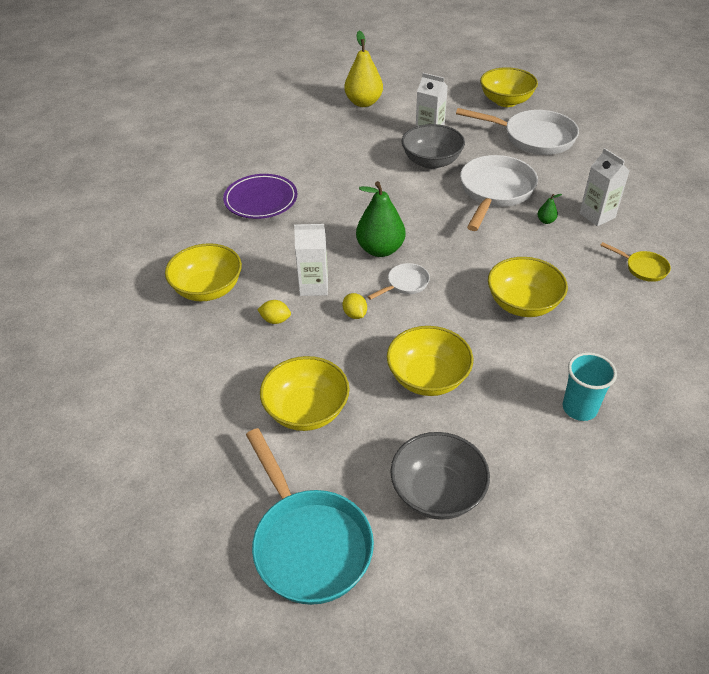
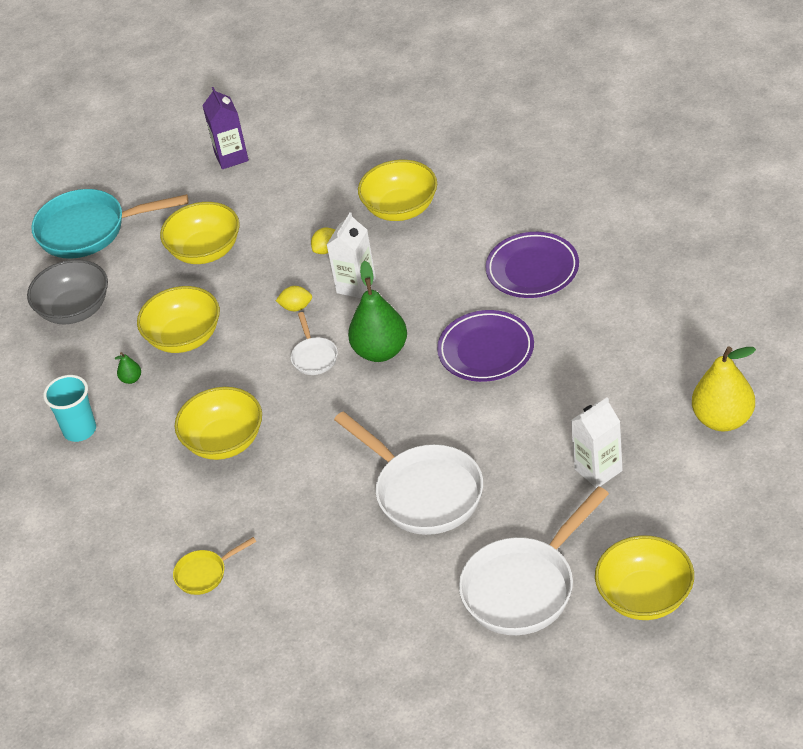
camera: 120 degrees right, 0 degrees up
grey bowl [402,124,465,169] -> none
green pear [537,194,562,224] -> green pear moved to [115,352,141,384]
white carton [579,148,629,226] -> none
none -> purple carton [202,87,249,169]
none -> purple plate [437,310,534,382]

